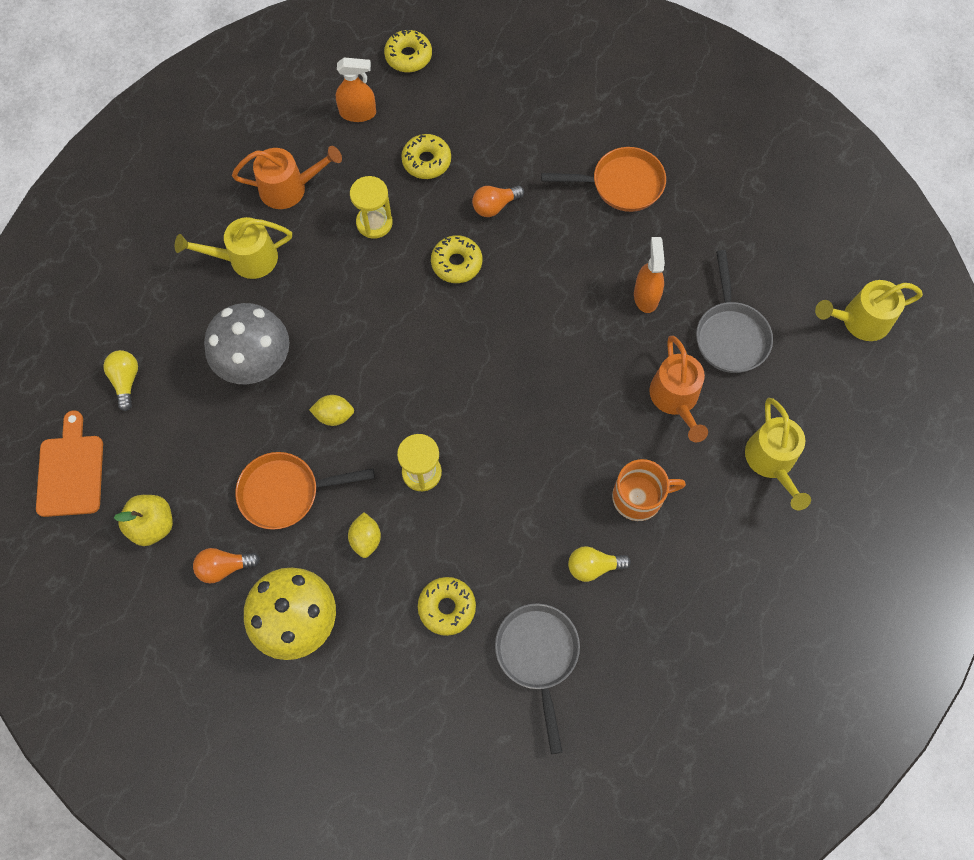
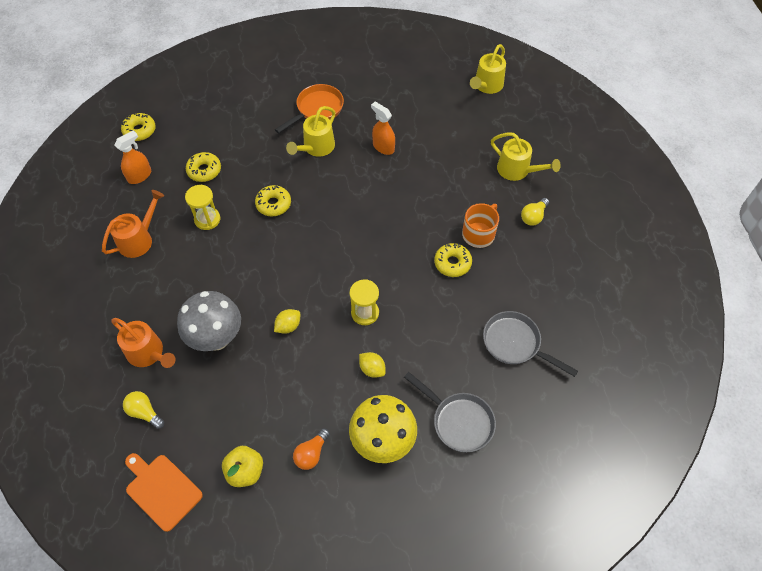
camera: 45 degrees left, 10 degrees down
yellow watering can [175,217,292,279] -> yellow watering can moved to [286,106,335,157]
orange pan [235,452,375,530] -> none
yellow donut [418,577,476,636] -> yellow donut moved to [434,243,472,277]
orange light bulb [472,186,524,217] -> none
yellow light bulb [568,546,631,582] -> yellow light bulb moved to [521,198,549,226]
orange watering can [649,336,708,442] -> orange watering can moved to [111,318,176,368]
grey pan [696,250,773,373] -> grey pan moved to [404,372,496,452]

